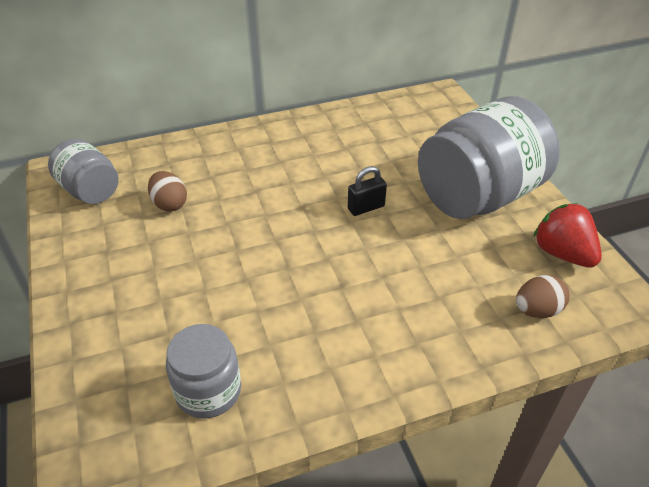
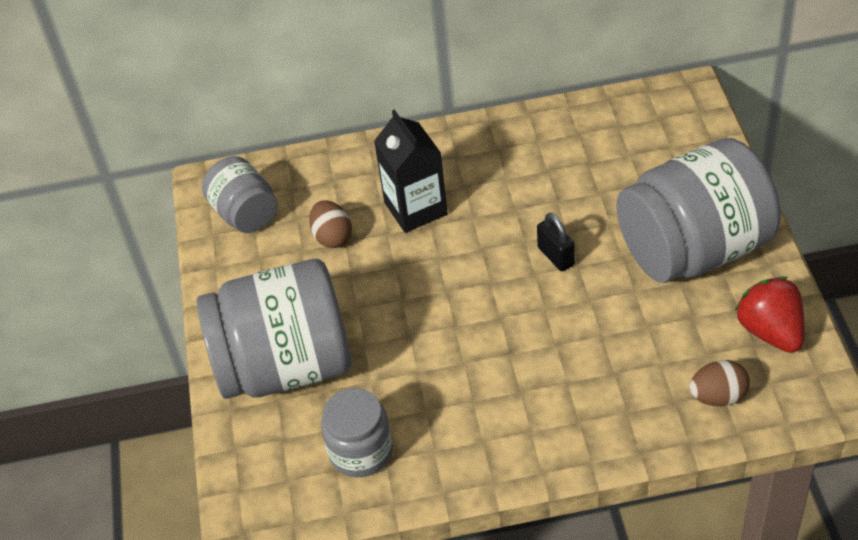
camera: 15 degrees right, 5 degrees up
black padlock [348,166,387,216] -> black padlock turned 75 degrees clockwise [537,213,575,271]
none -> grey jar [196,259,352,399]
none -> black carton [374,109,448,233]

